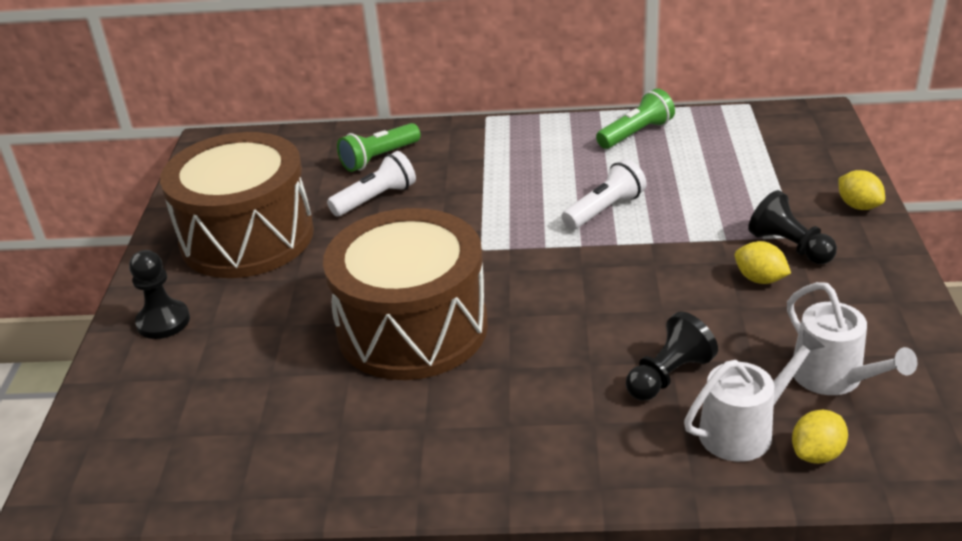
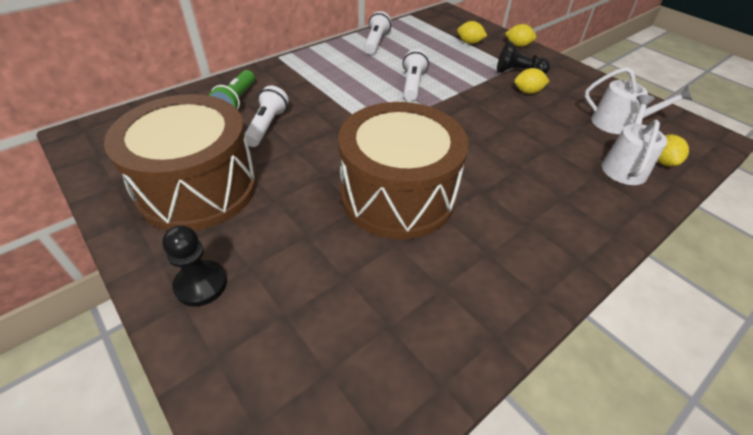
camera: 45 degrees left, 10 degrees up
green flashlight [596,88,675,149] -> white flashlight [364,11,391,54]
black pawn [626,311,718,400] -> none
none -> yellow lemon [457,21,487,44]

